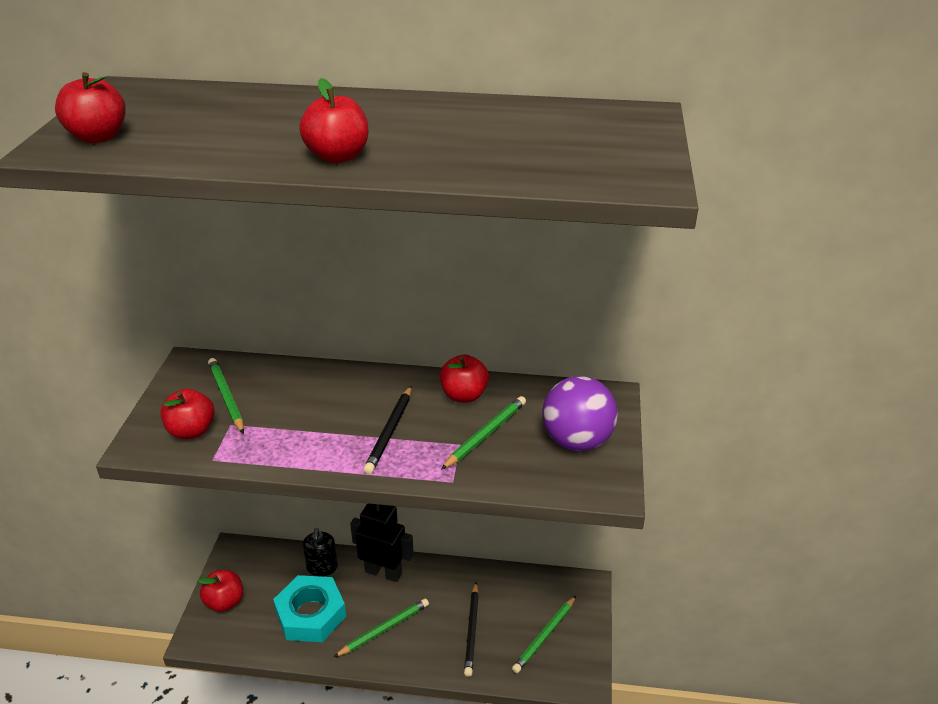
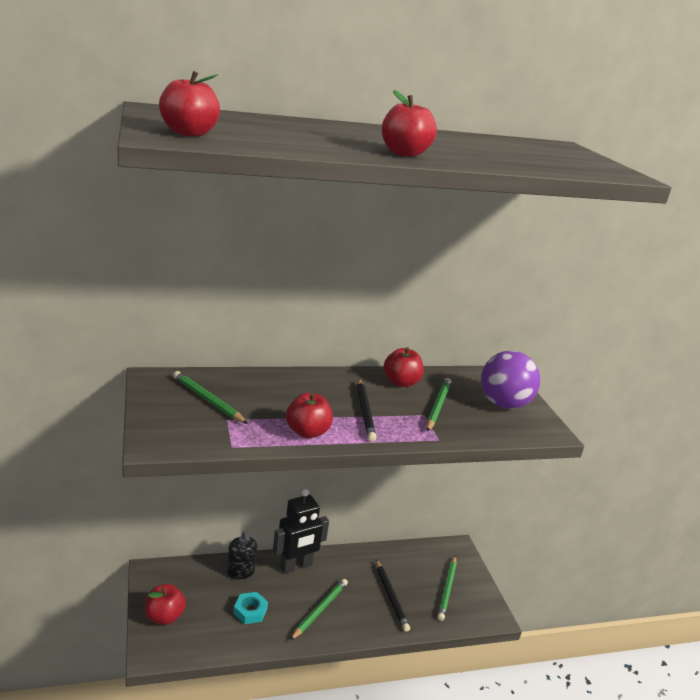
camera: 25 degrees left, 10 degrees down
red apple [160,389,215,439] -> red apple moved to [286,393,333,439]
turquoise nut [273,575,346,642] -> turquoise nut [233,592,268,624], size x0.52
black robot [350,503,414,582] -> black robot turned 150 degrees clockwise [273,489,329,573]

